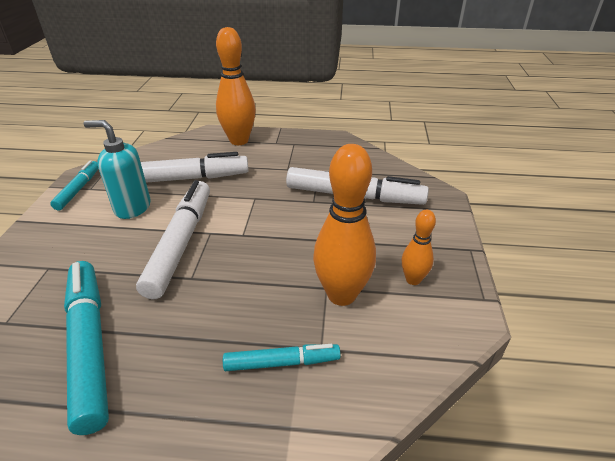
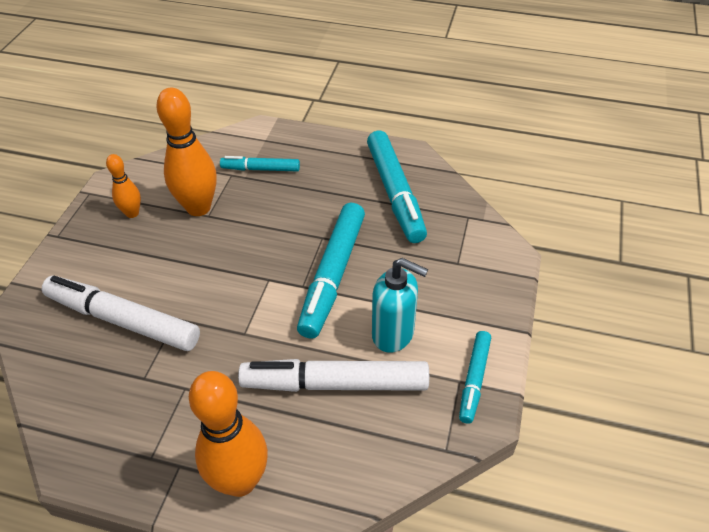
camera: 170 degrees left, 10 degrees up
white marker [136,180,210,299] -> turquoise marker [297,203,365,339]

